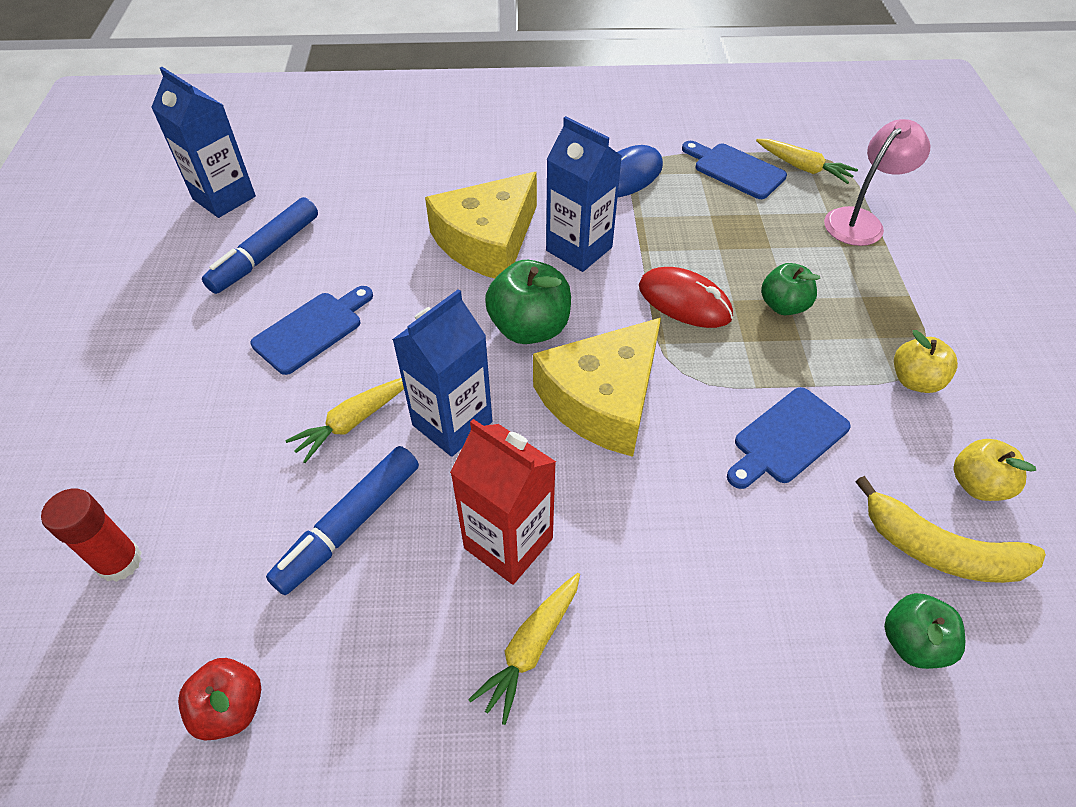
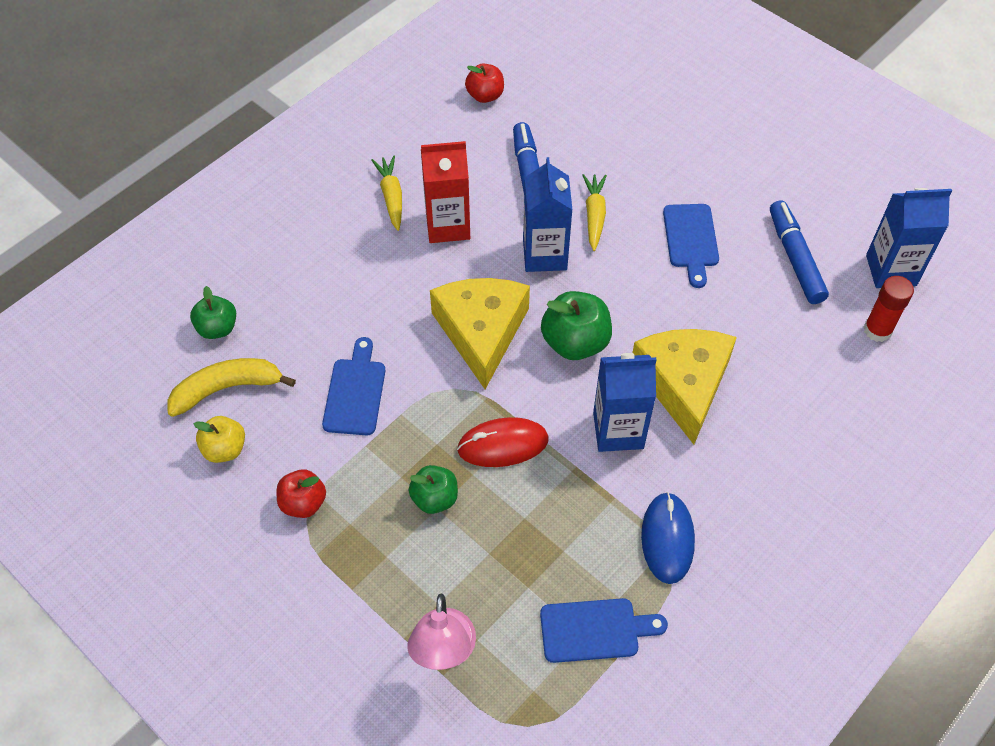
camera: 135 degrees right, 5 degrees up
red glue stick [41,489,142,582] -> red glue stick moved to [863,276,914,342]
yellow carrot [756,139,858,184] -> none
yellow apple [894,330,958,393] -> red apple [277,469,326,518]

